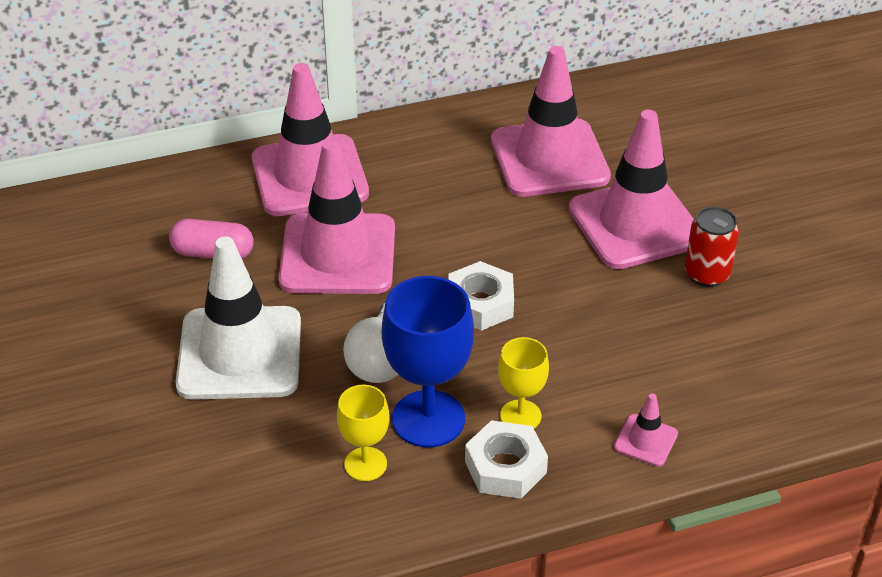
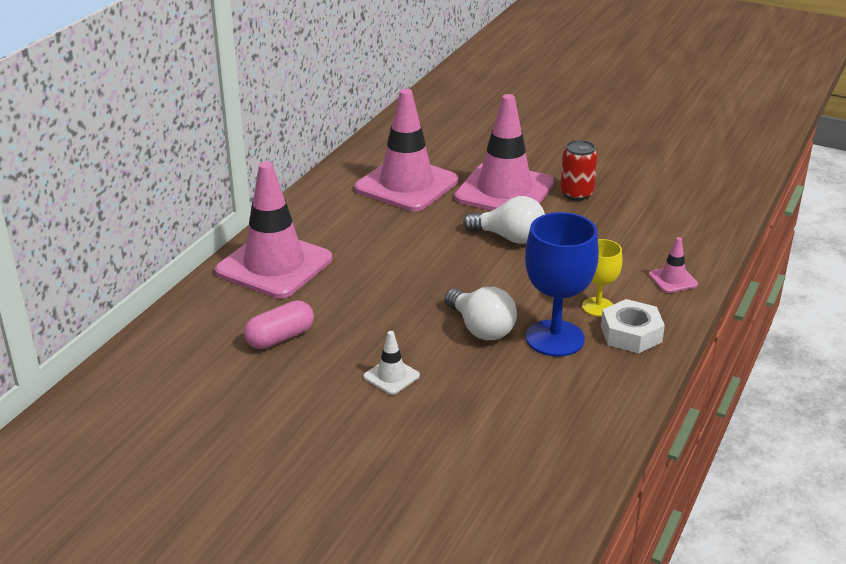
camera: 45 degrees left, 10 degrees down
white traffic cone [175,237,301,400] -> white traffic cone [363,331,420,395], size x0.42
pink traffic cone [278,139,395,294] -> none
yellow goblet [337,385,389,481] -> none
white nut [448,261,514,331] -> none
none -> white light bulb [463,196,545,244]

